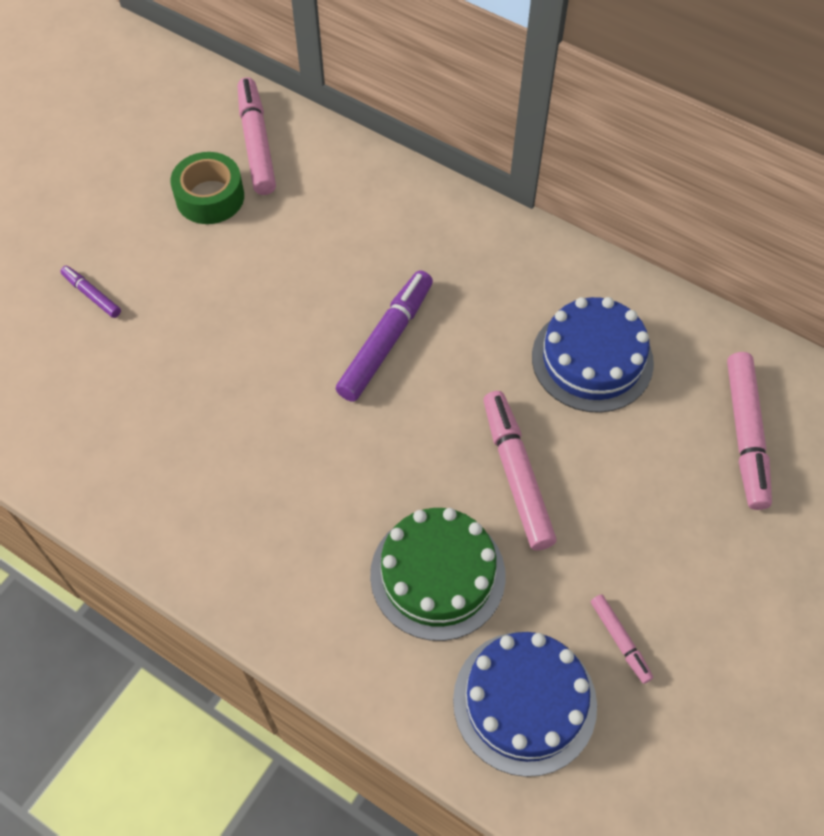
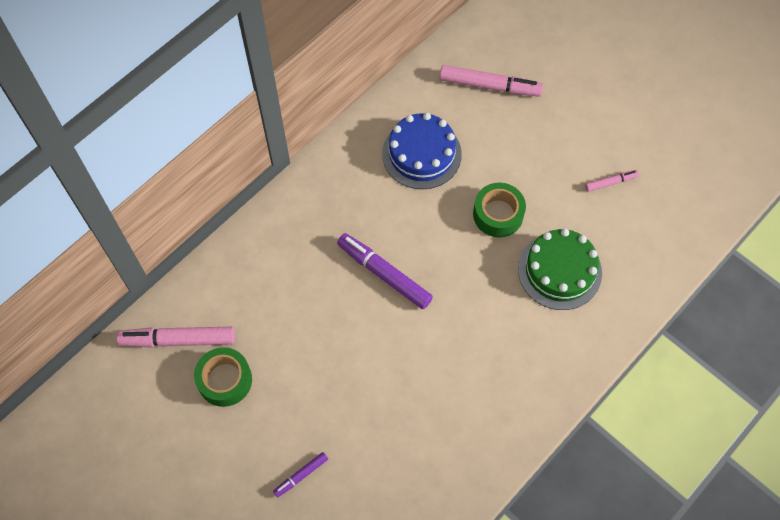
camera: 80 degrees left, 5 degrees up
blue cake [453,632,597,777] -> none
pink marker [483,391,557,550] -> green tape [473,183,526,237]

